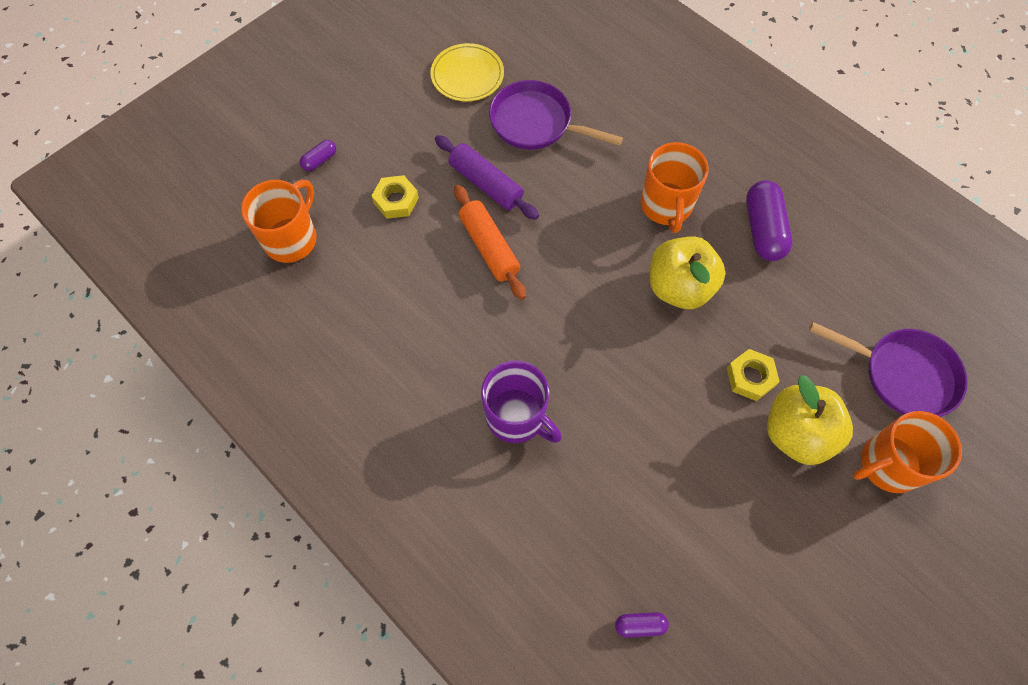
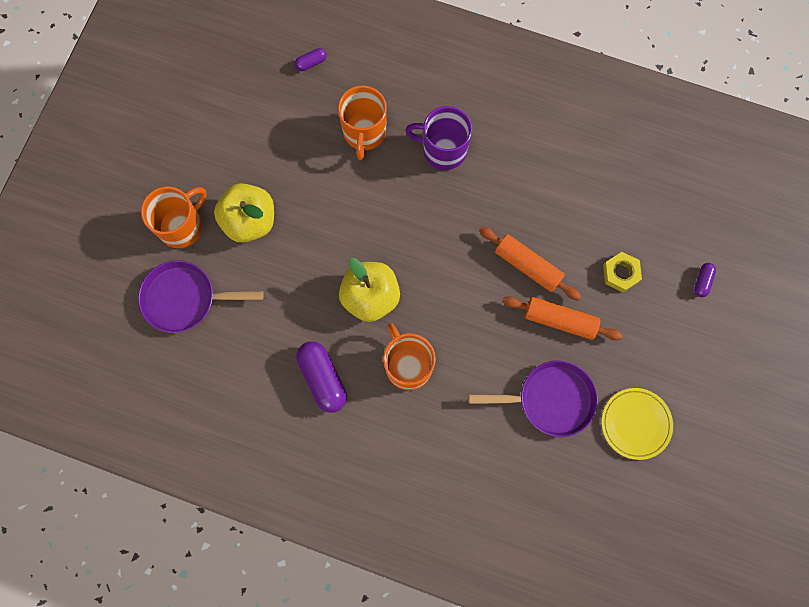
camera: 155 degrees right, 10 degrees up
orange mug [241,180,317,263] -> orange mug moved to [338,86,387,160]
purple rolling pin [435,135,539,220] -> orange rolling pin [503,296,623,340]
yellow nut [727,349,780,401] -> none

